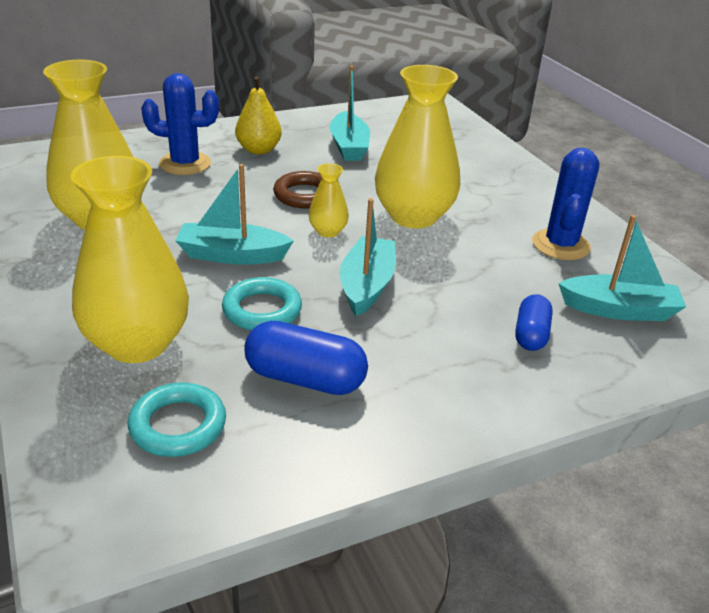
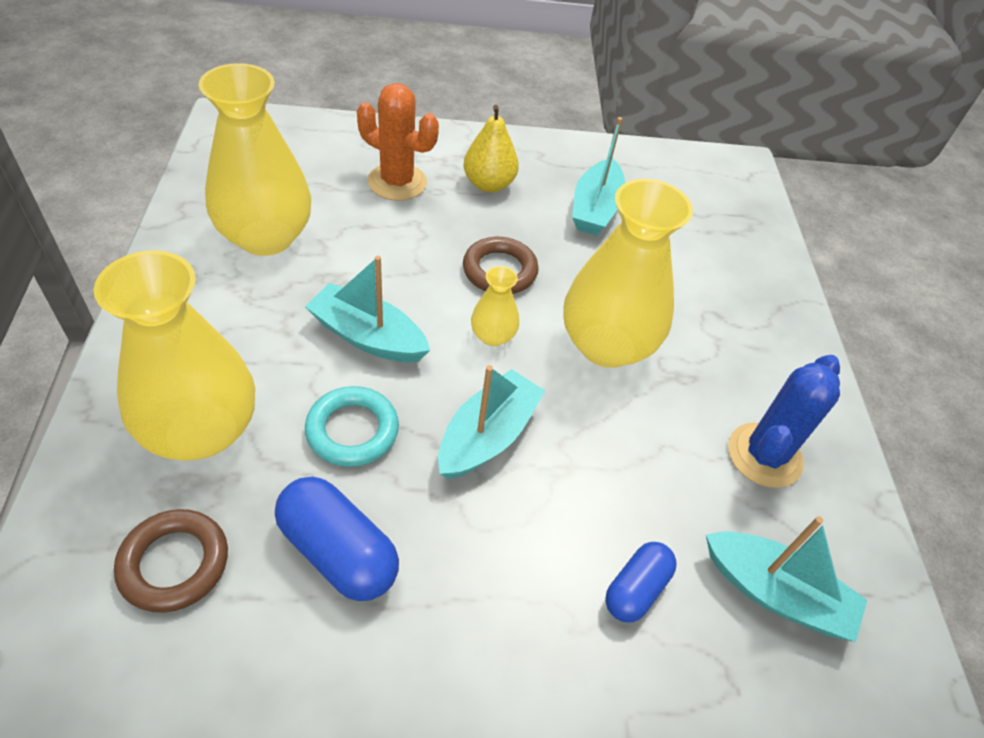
camera: 20 degrees right, 15 degrees up
turquoise ring [128,383,226,457] -> brown ring [114,509,228,613]
blue cactus [141,73,219,175] -> orange cactus [357,83,439,201]

